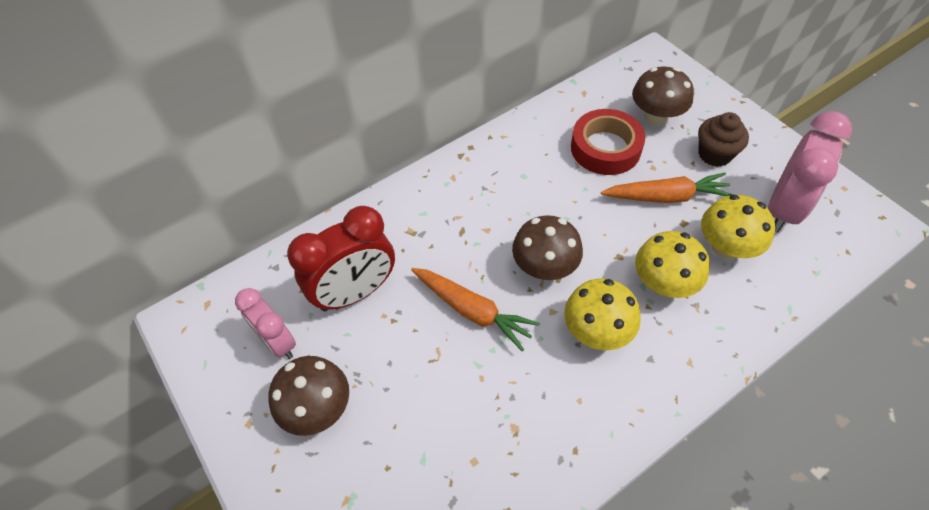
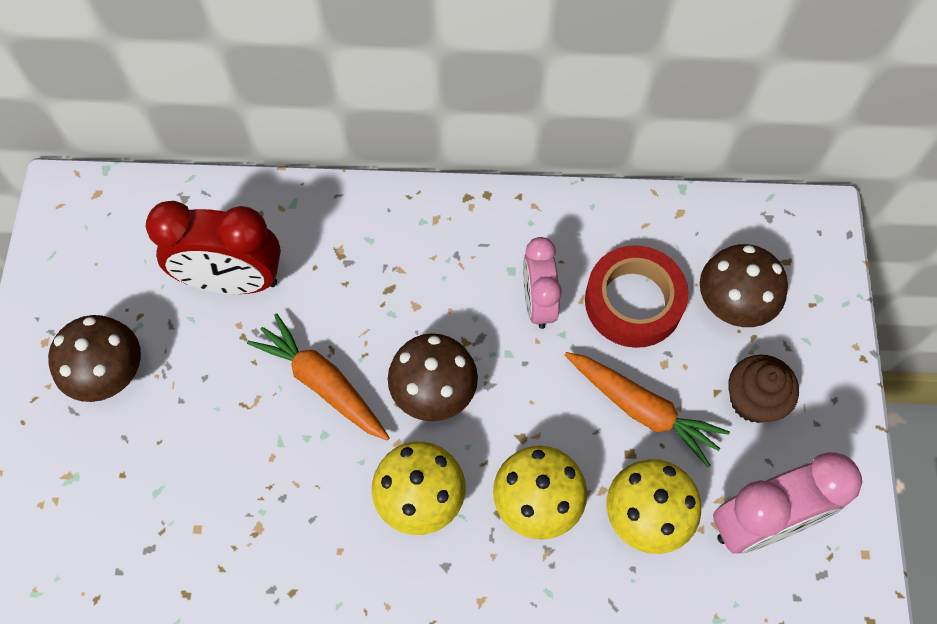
camera: 35 degrees right, 10 degrees up
pink clock [235,288,296,359] -> pink clock moved to [523,237,562,329]
orange carrot [411,268,540,351] -> orange carrot turned 150 degrees clockwise [247,313,390,441]

